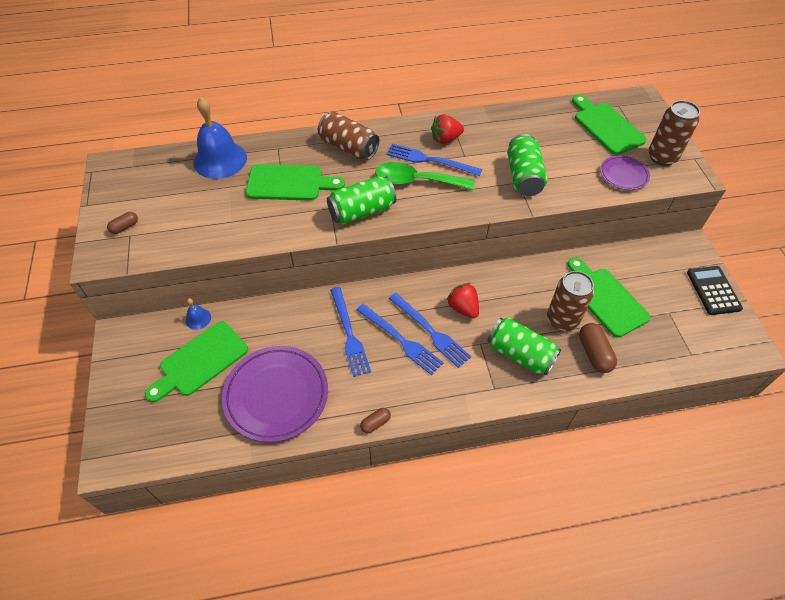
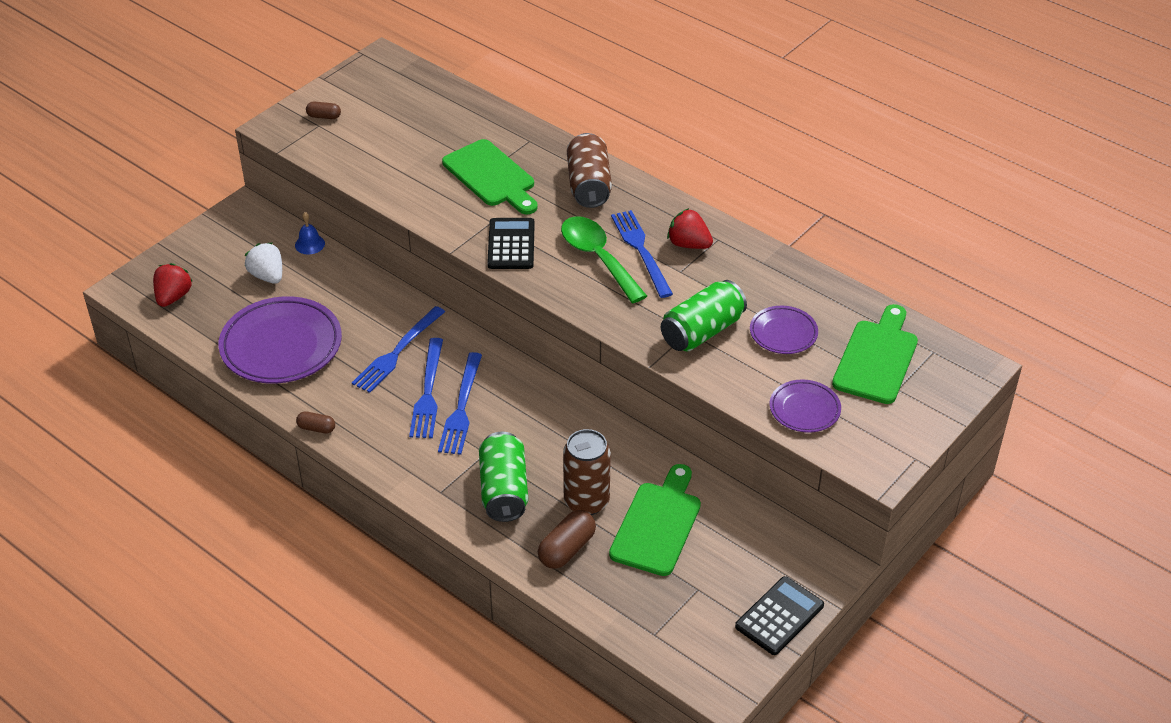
camera: 50 degrees right, 10 degrees down
green cutting board [145,321,248,402] -> white strawberry [245,243,282,284]
blue bell [193,97,247,179] -> none
green can [327,176,396,224] -> black calculator [487,218,535,269]
red strawberry [446,283,479,318] -> red strawberry moved to [153,263,193,307]
brown can [648,100,700,166] -> none
none -> purple plate [750,306,818,354]

